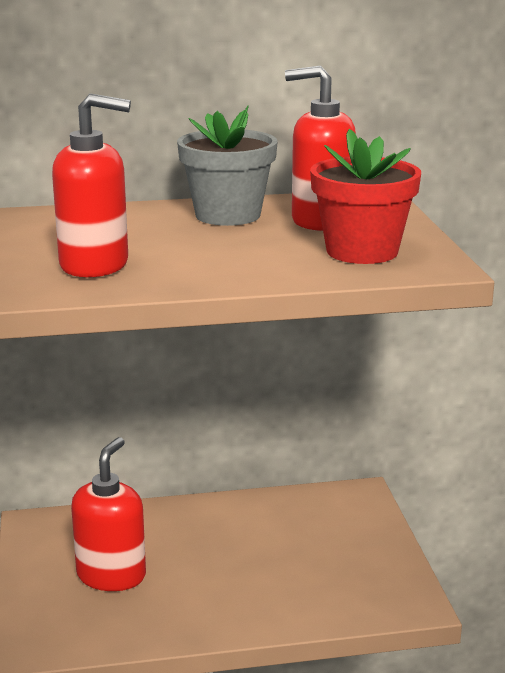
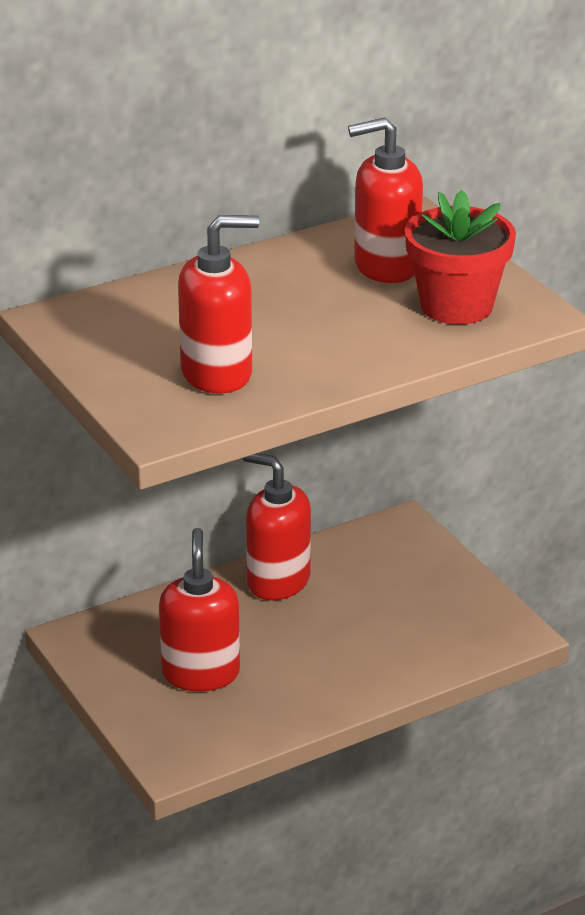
camera: 20 degrees left, 10 degrees up
grey flower pot [177,106,278,226] -> none
none -> red soap dispenser [243,453,311,600]

